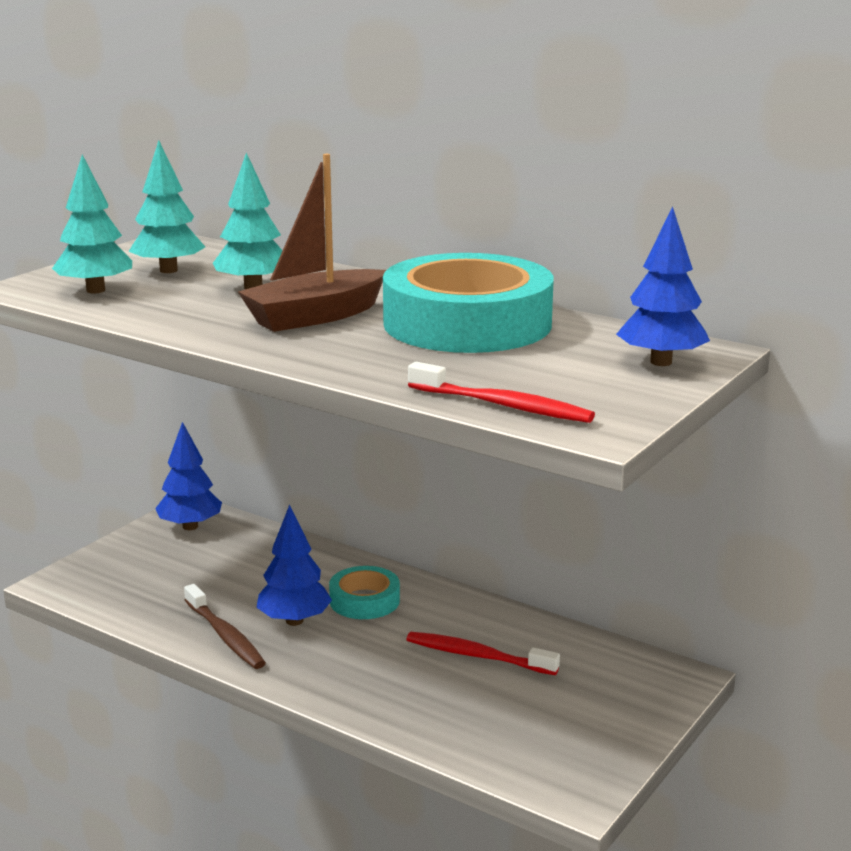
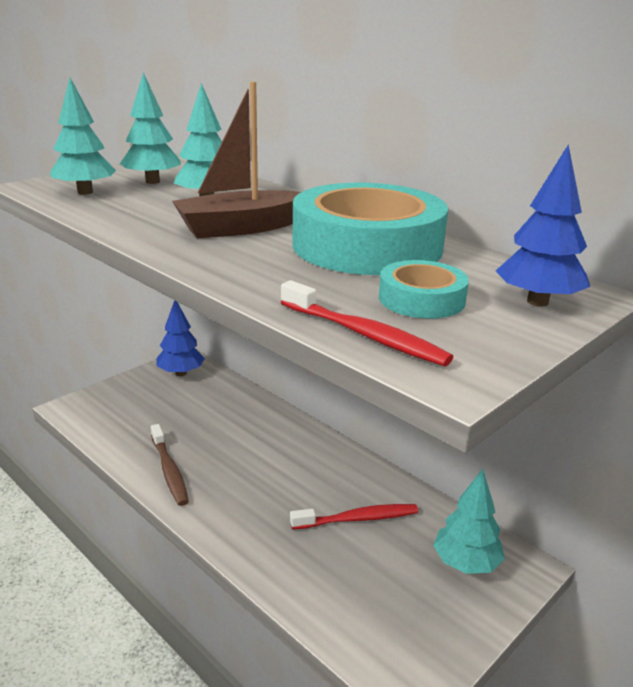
camera: 10 degrees right, 5 degrees up
blue tree [256,505,332,626] -> none
turquoise tape [329,566,400,619] -> turquoise tape moved to [379,260,469,319]
red toothbrush [406,632,560,675] -> red toothbrush turned 135 degrees clockwise [290,504,418,530]
none -> turquoise tree [433,469,505,574]

